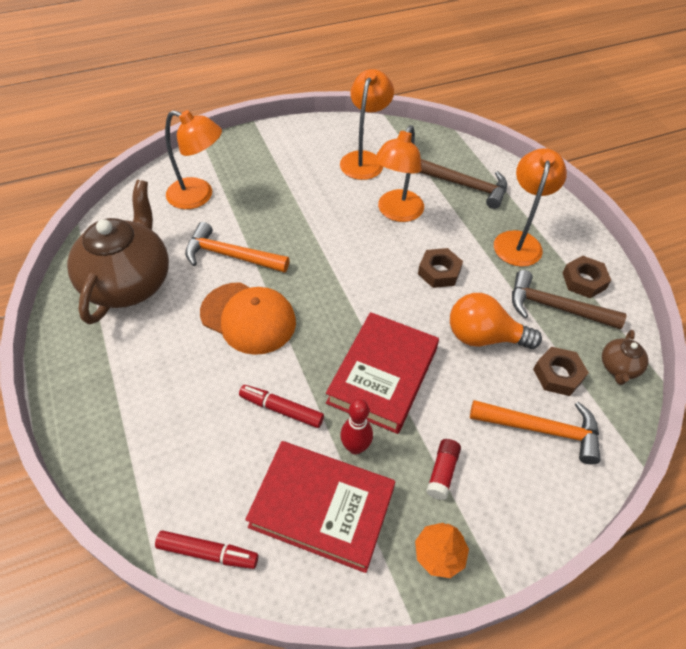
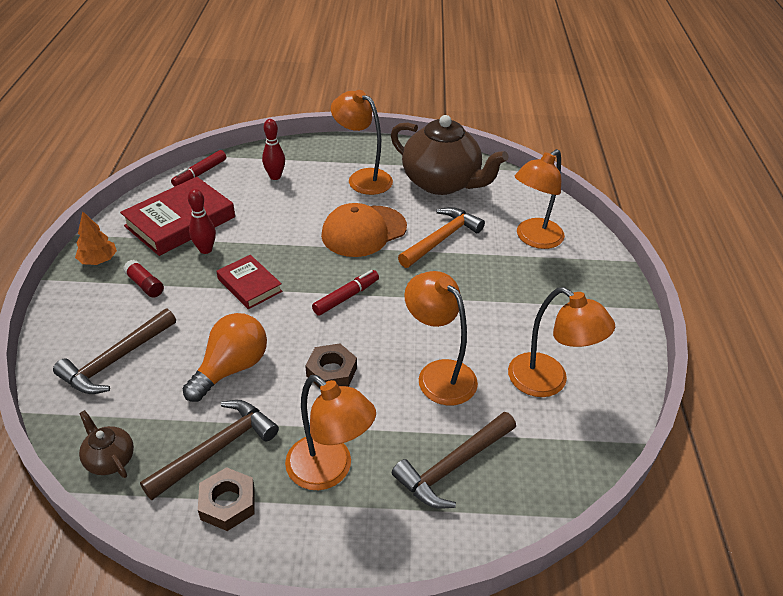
camera: 115 degrees right, 10 degrees down
red marker [239,385,324,428] -> red marker moved to [312,270,379,316]
red book [326,312,439,434] -> red book [216,255,282,309], size x0.58
orange hammer [470,400,601,464] -> brown hammer [53,309,176,394]
brown nut [533,347,589,396] -> none
none -> red bowling pin [262,119,285,180]
none -> orange lamp [331,90,393,195]

